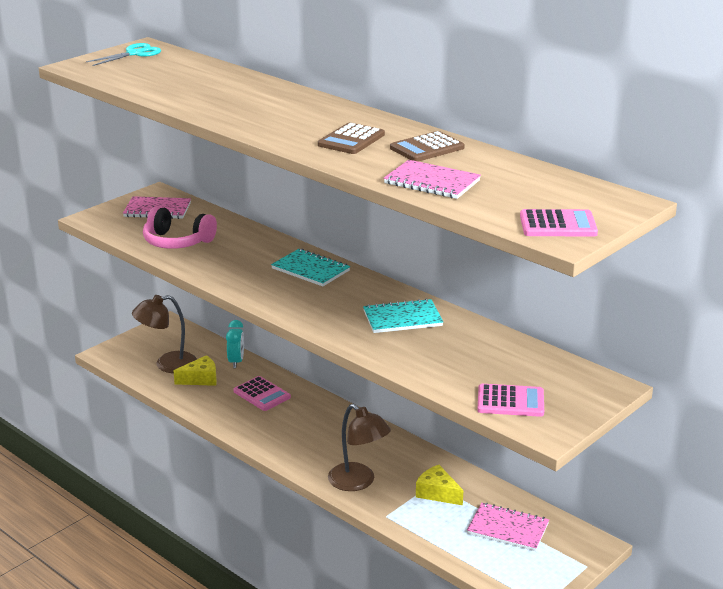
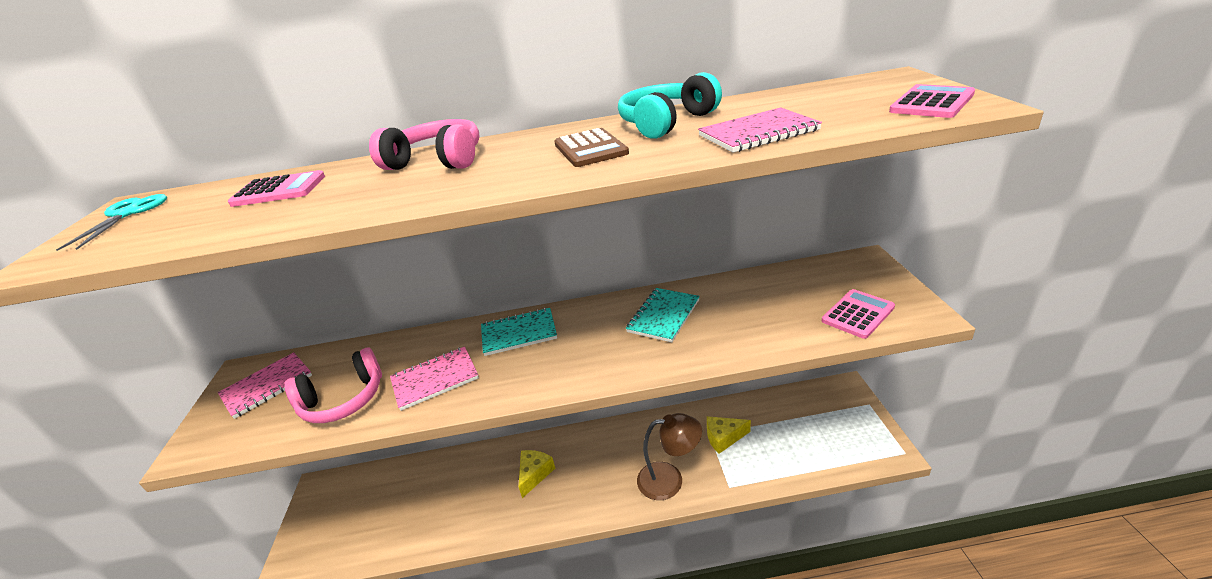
camera: 45 degrees left, 5 degrees up
brown lamp [132,295,197,373] -> none
yellow cheese [174,355,217,386] -> yellow cheese moved to [519,450,555,498]
turquoise clock [226,320,244,368] -> none
pink calculator [233,376,291,411] -> pink calculator moved to [228,170,325,207]
brown calculator [390,131,465,162] -> turquoise headphones [618,72,722,139]
pink notebook [467,503,549,551] -> pink notebook moved to [390,346,479,411]
none -> pink headphones [369,119,480,170]

